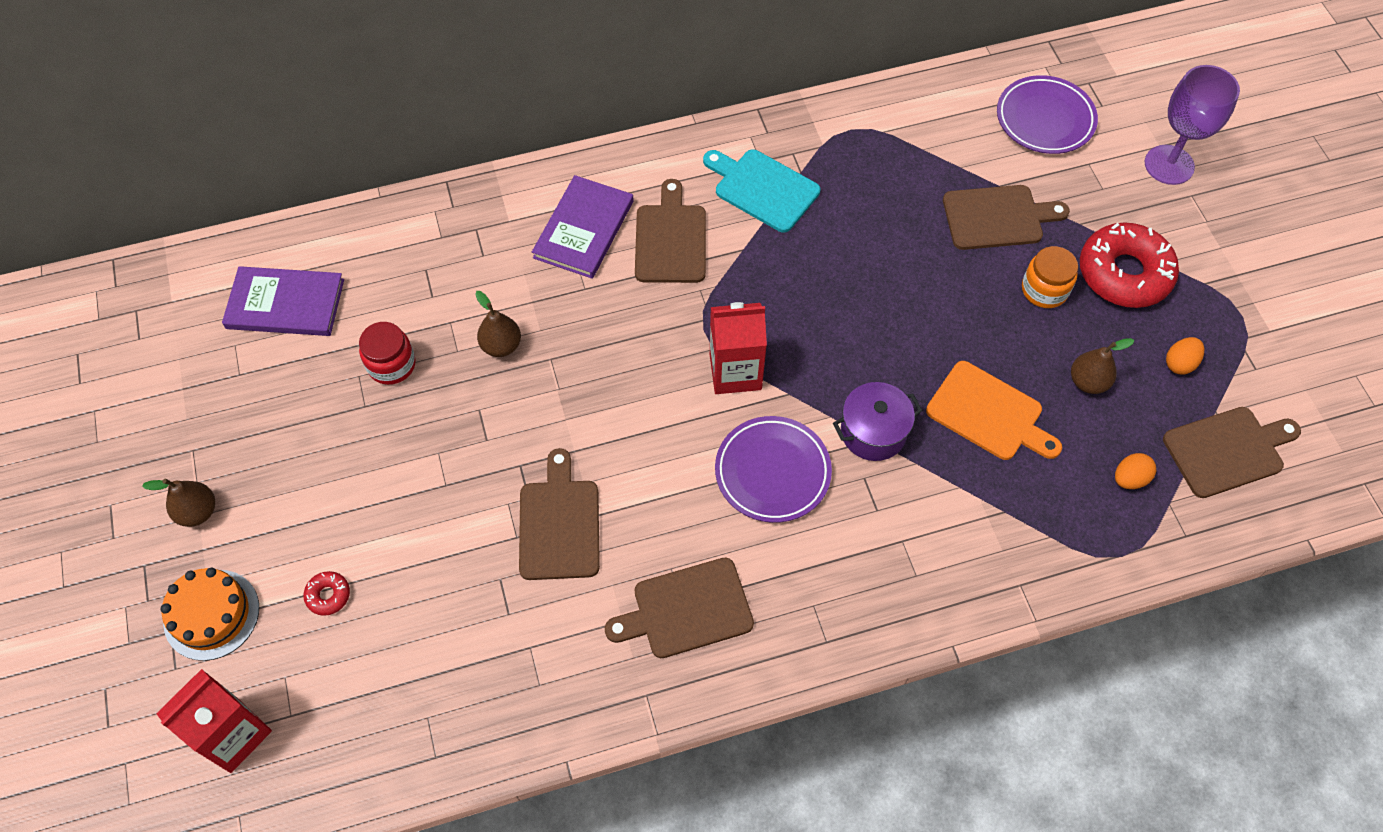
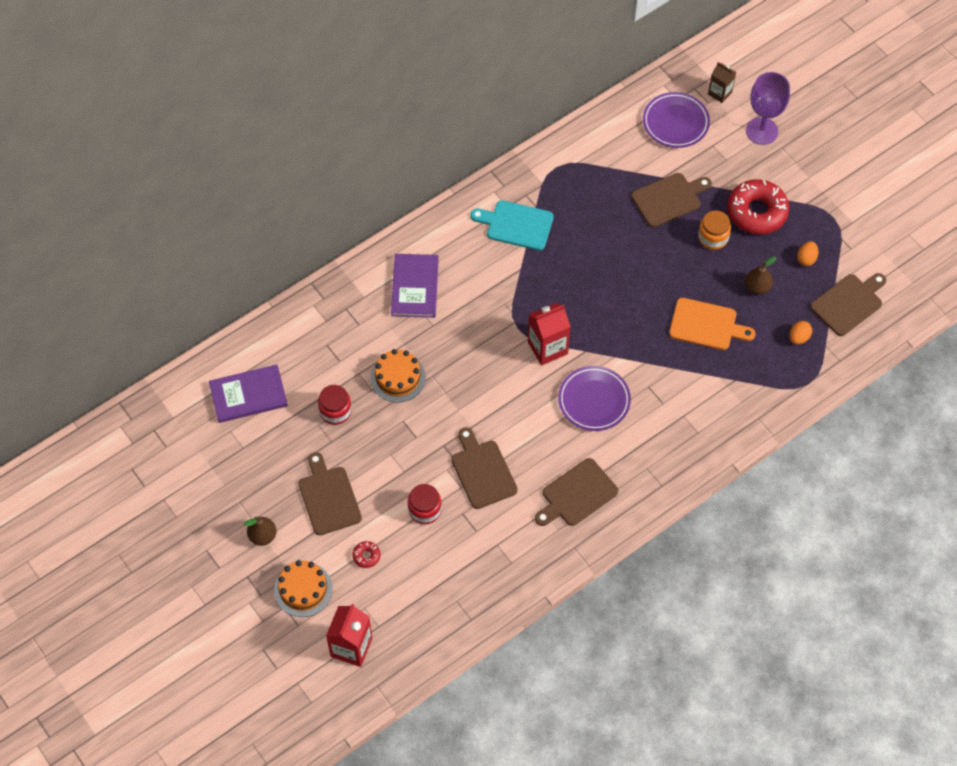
camera: 20 degrees left, 0 degrees up
brown pear [475,291,521,357] -> orange cake [371,349,426,402]
brown cutting board [635,179,706,283] -> brown cutting board moved to [298,452,362,535]
purple pot [833,382,923,461] -> none
none -> red jar [408,484,442,524]
none -> brown carton [708,62,736,103]

